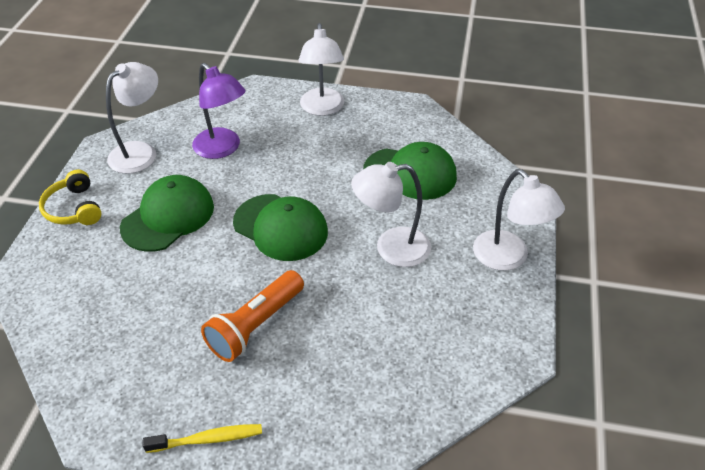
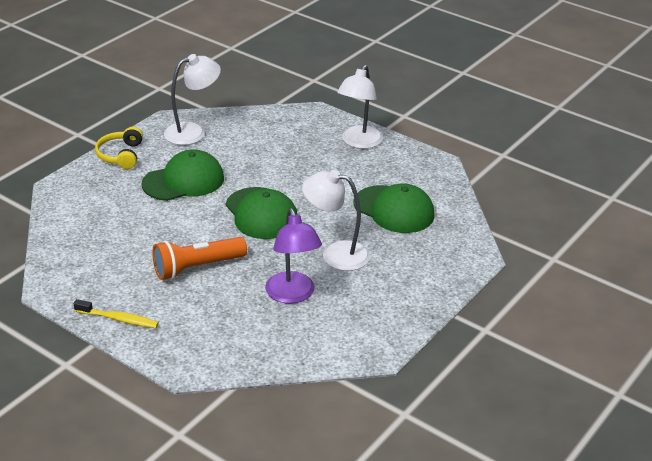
camera: 25 degrees right, 10 degrees down
purple lamp [192,63,245,159] -> purple lamp moved to [265,208,322,304]
white lamp [473,169,565,271] -> none

